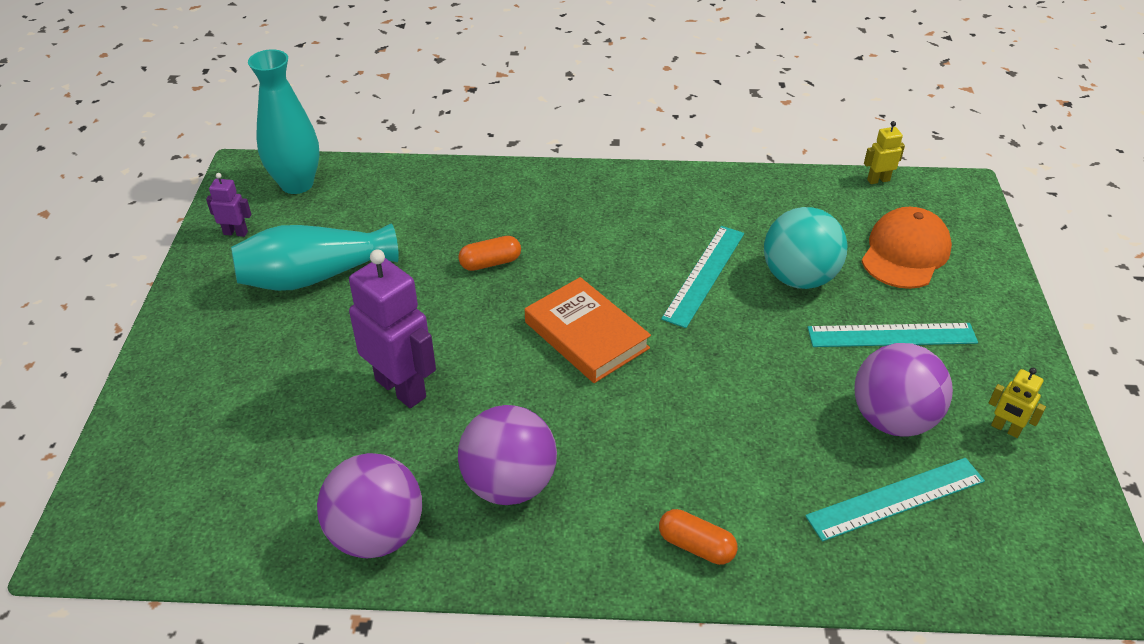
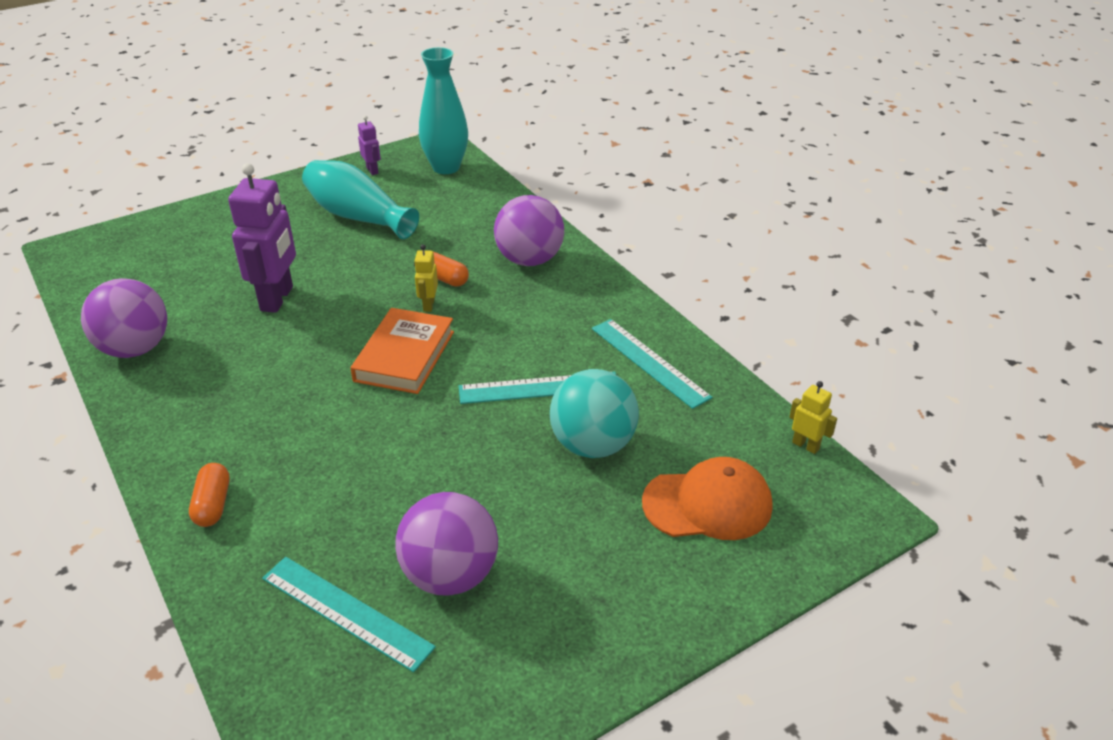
camera: 55 degrees right, 5 degrees down
purple ball [458,405,557,505] -> purple ball moved to [494,195,564,266]
turquoise ruler [807,323,978,347] -> turquoise ruler moved to [592,319,712,409]
yellow robot [989,368,1046,438] -> yellow robot moved to [414,244,438,312]

